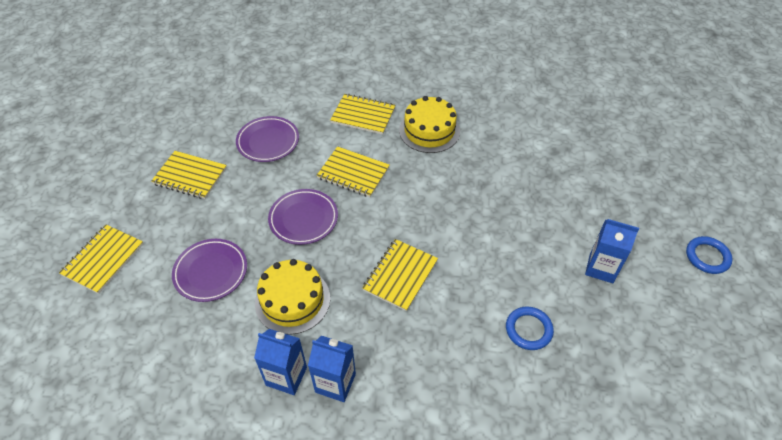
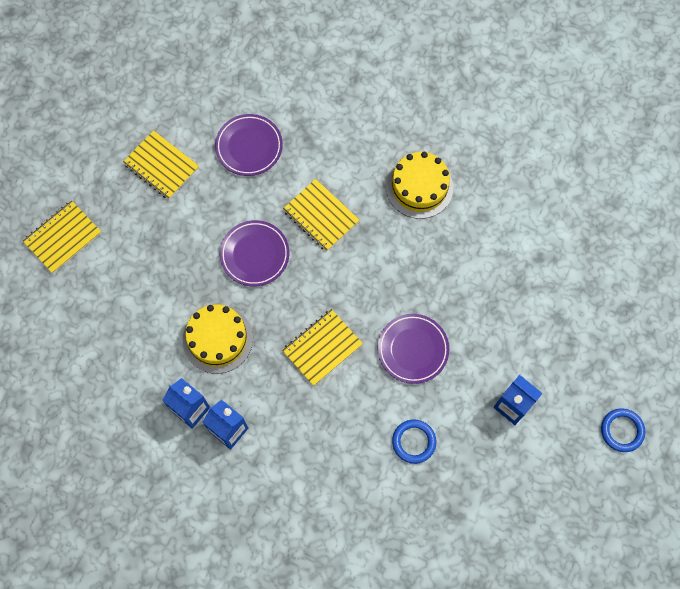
camera: 20 degrees right, 20 degrees up
purple plate [172,239,247,302] -> purple plate moved to [377,314,449,384]
yellow notebook [330,94,396,135] -> none

